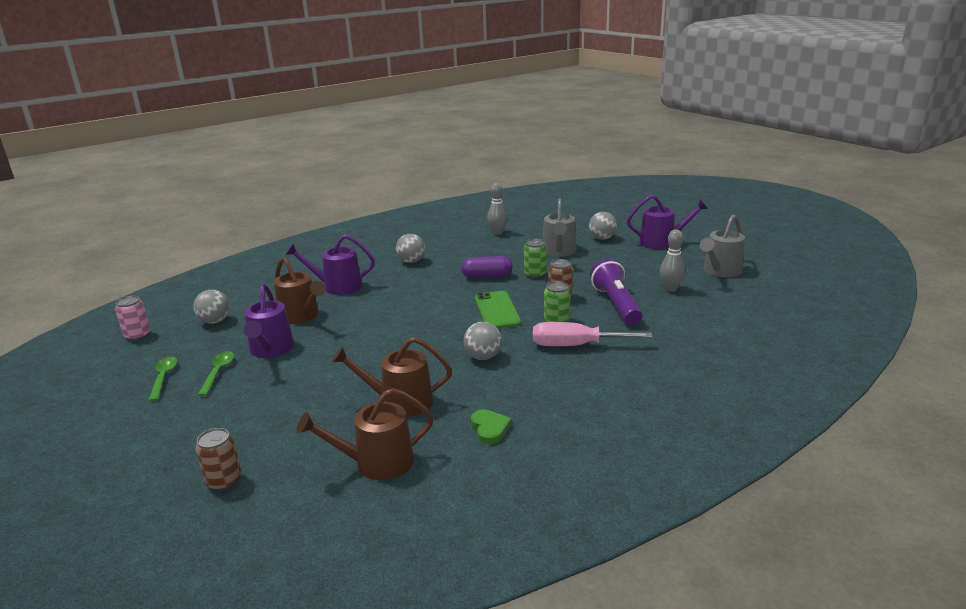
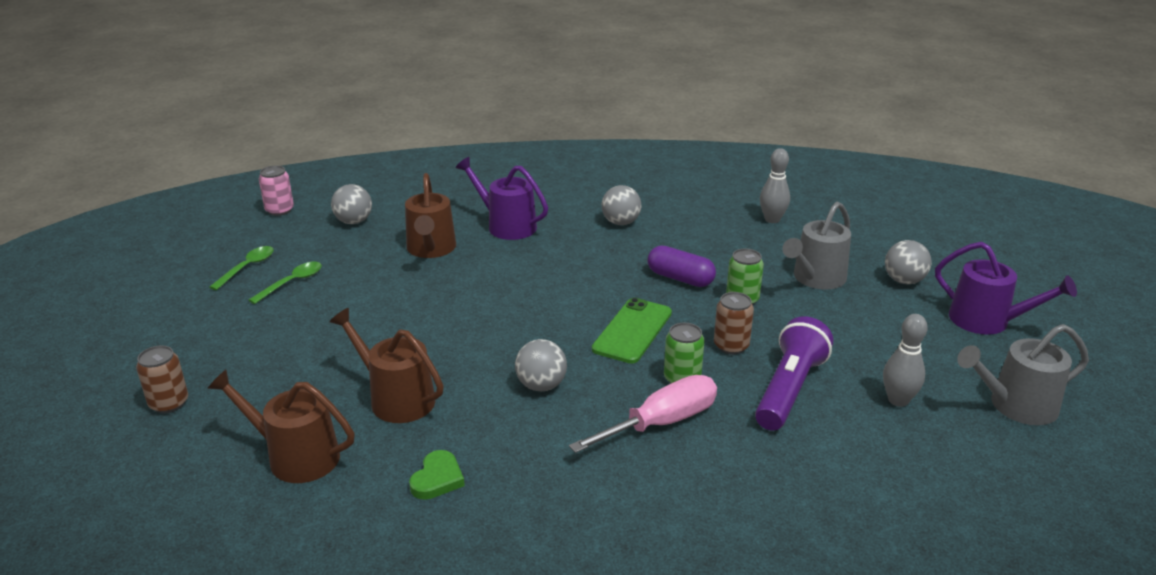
camera: 35 degrees right, 5 degrees up
purple watering can [244,283,294,358] -> none
pink screwdriver [533,322,653,346] -> pink screwdriver turned 105 degrees clockwise [569,375,717,453]

